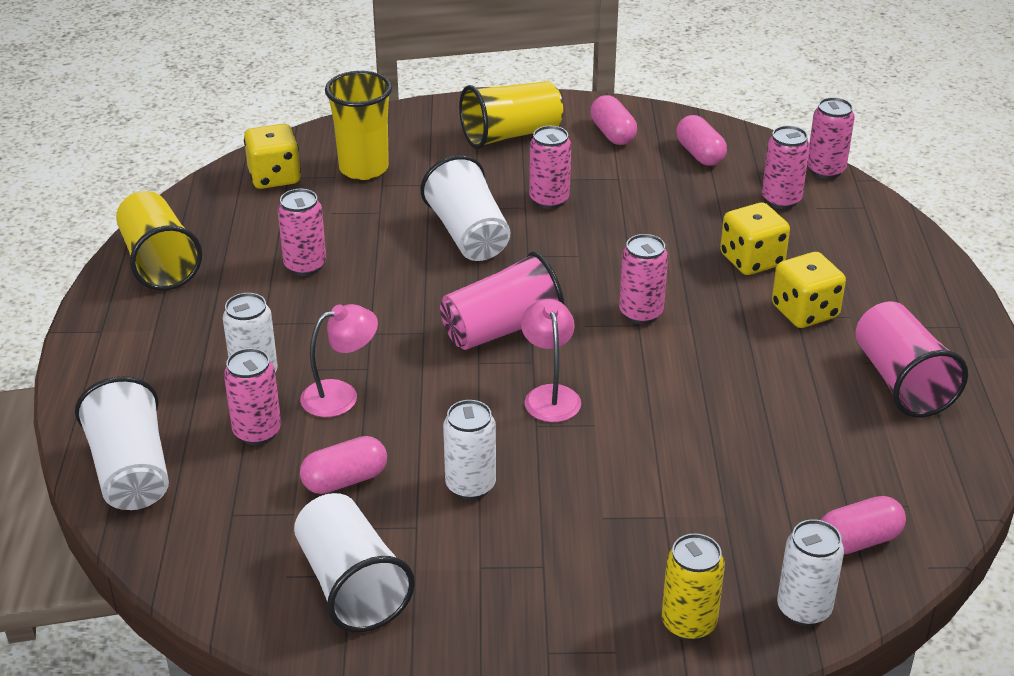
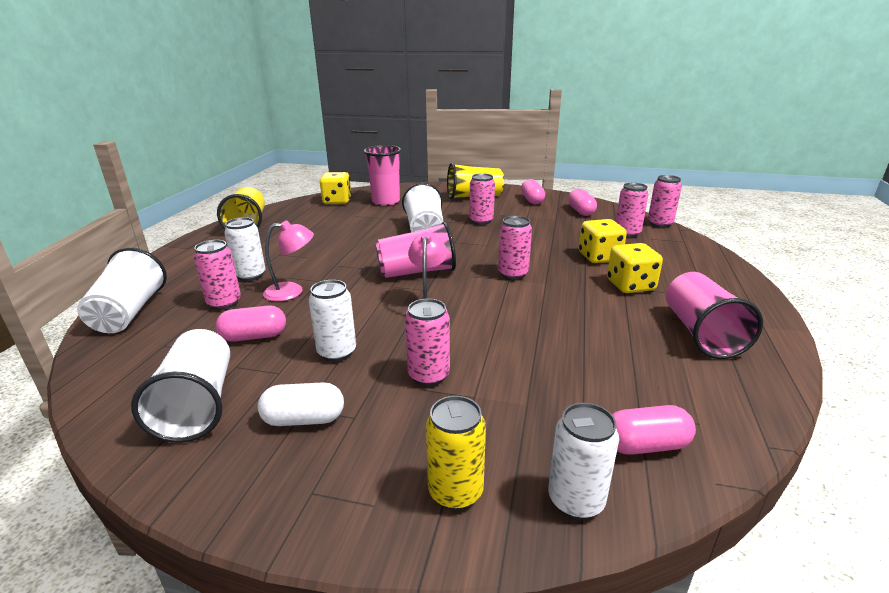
camera: 15 degrees right, 10 degrees down
pink can [278,189,326,276] -> pink can moved to [405,299,450,386]
yellow cup [325,71,392,180] -> pink cup [364,145,402,206]
none -> white capsule [258,382,344,426]

